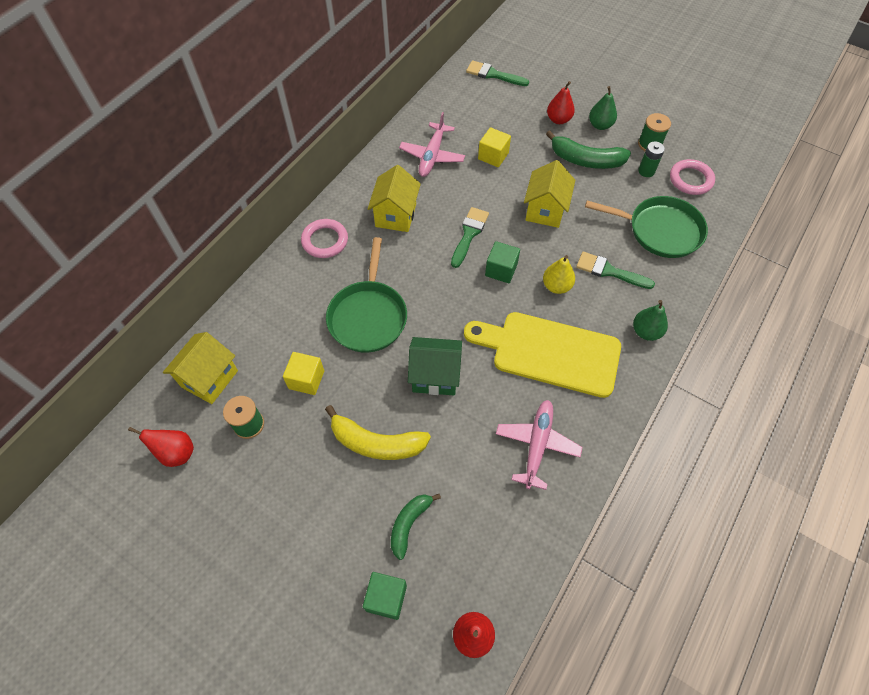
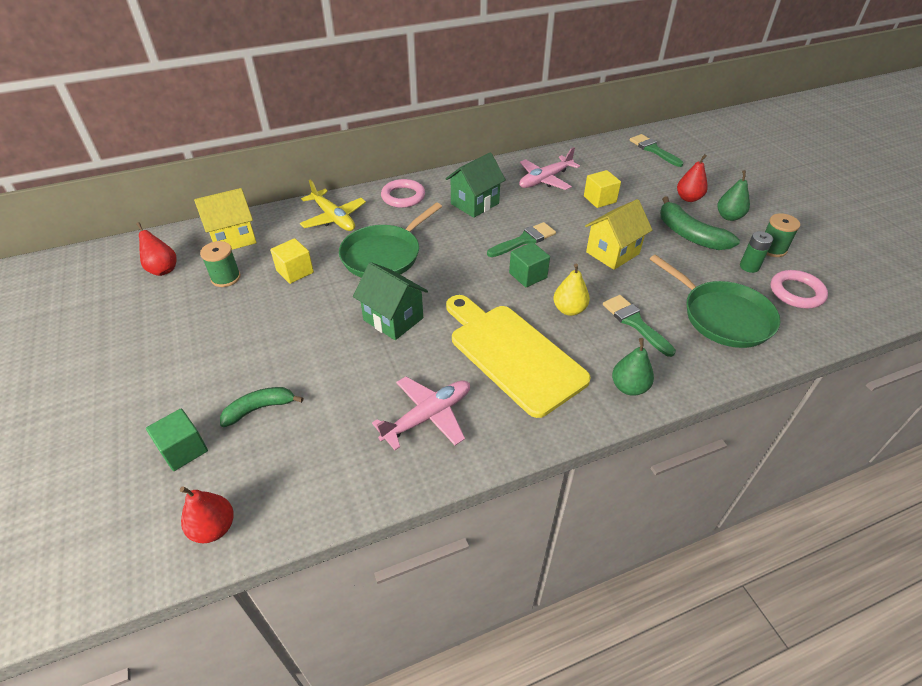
camera: 35 degrees right, 15 degrees down
yellow banana [325,405,431,460] -> none
yellow house [368,165,421,232] -> green house [446,152,506,218]
none -> yellow plane [300,180,366,231]

